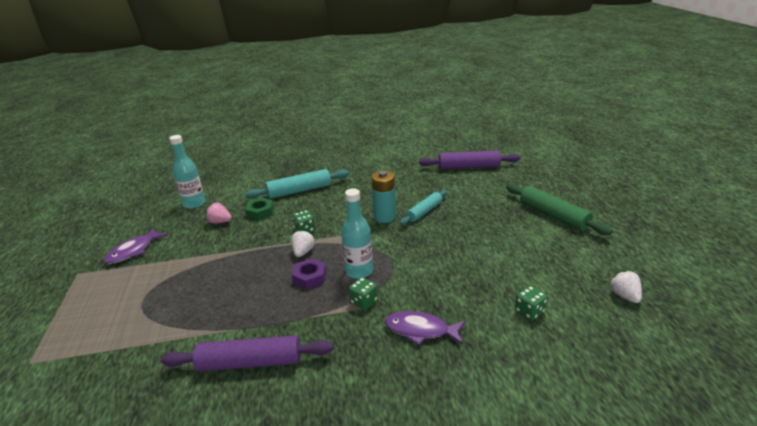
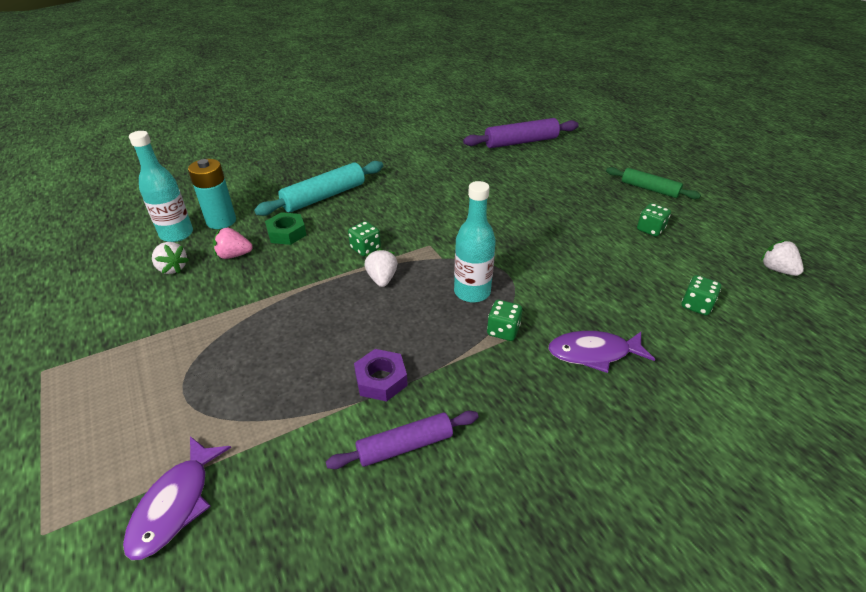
camera: 20 degrees left, 10 degrees up
purple fish [104,228,167,264] -> purple fish moved to [123,436,231,560]
purple rolling pin [161,335,333,372] -> purple rolling pin [326,411,478,469], size x0.66
purple nut [292,258,327,289] -> purple nut moved to [354,349,408,402]
turquoise battery [371,171,396,223] -> turquoise battery moved to [188,159,236,229]
turquoise rolling pin [400,190,447,225] -> none
green rolling pin [506,183,612,235] -> green rolling pin [606,167,701,199], size x0.66
none -> white strawberry [152,242,189,274]
none -> green dice [637,203,671,236]

